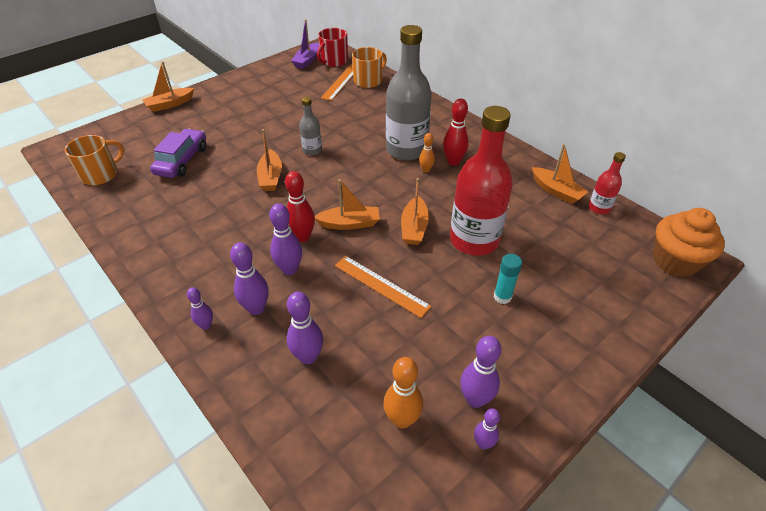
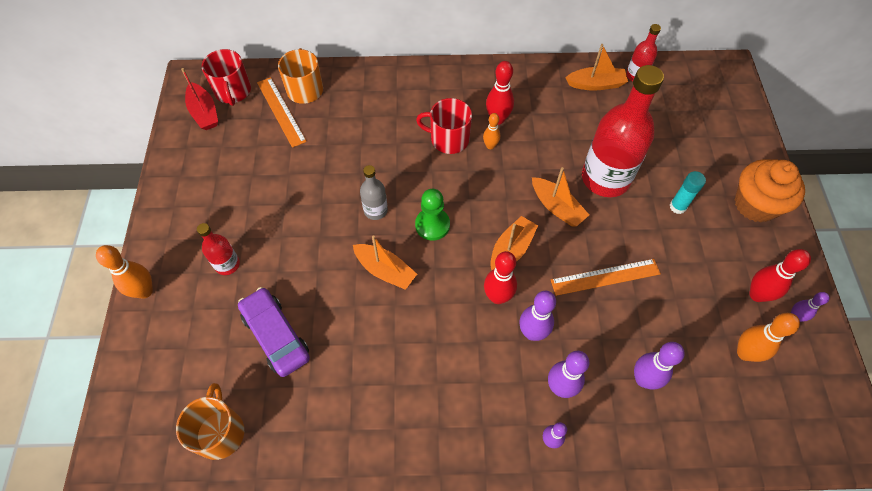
camera: 50 degrees left, 15 degrees up
orange boat [143,61,194,112] -> orange bowling pin [96,245,153,299]
purple boat [291,19,319,69] -> red boat [181,68,218,130]
grey bottle [386,25,432,161] -> red mug [416,98,472,154]
purple bowling pin [460,336,501,408] -> red bowling pin [749,249,811,302]
orange cupcake [653,208,725,277] -> orange cupcake moved to [735,159,805,222]
none -> red bottle [197,223,240,275]
none -> green pawn [415,189,450,241]

